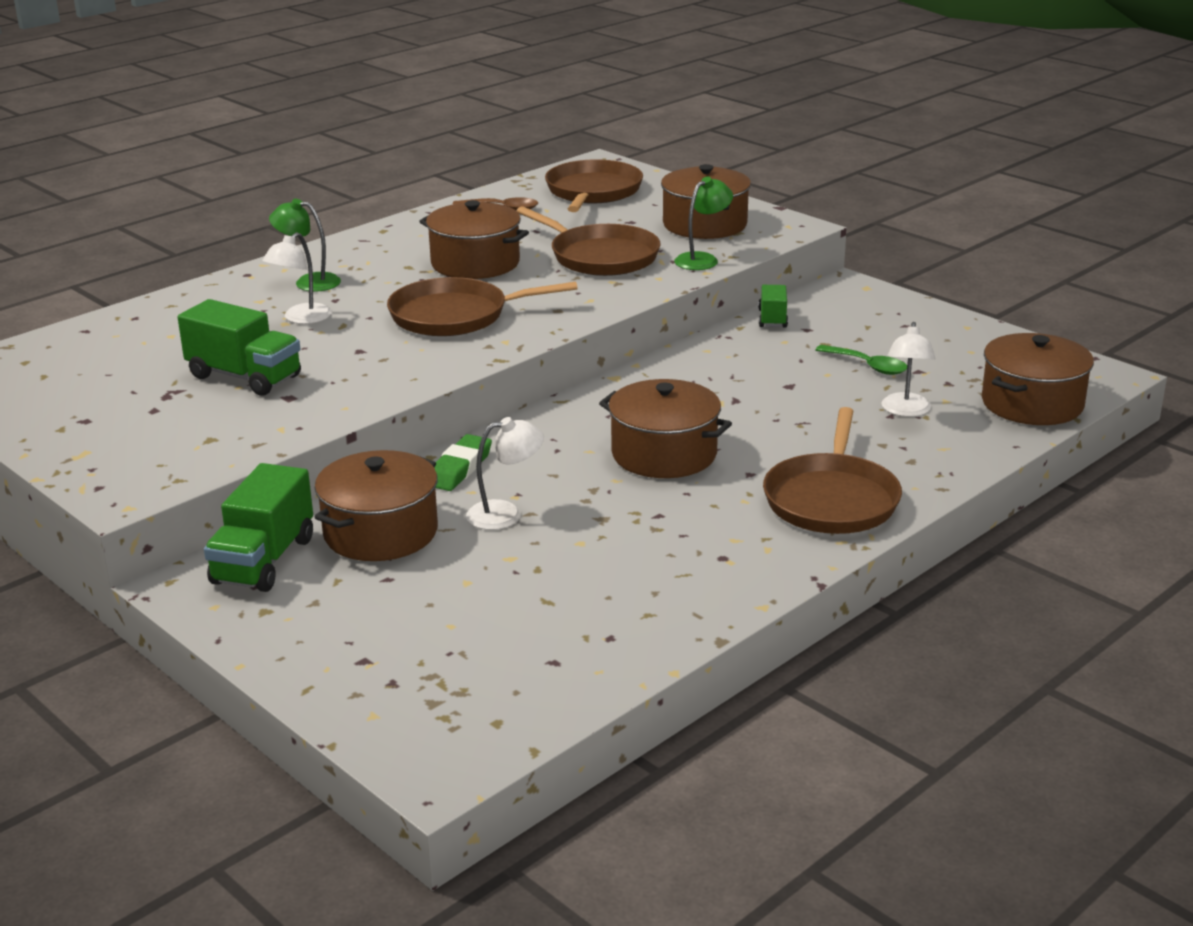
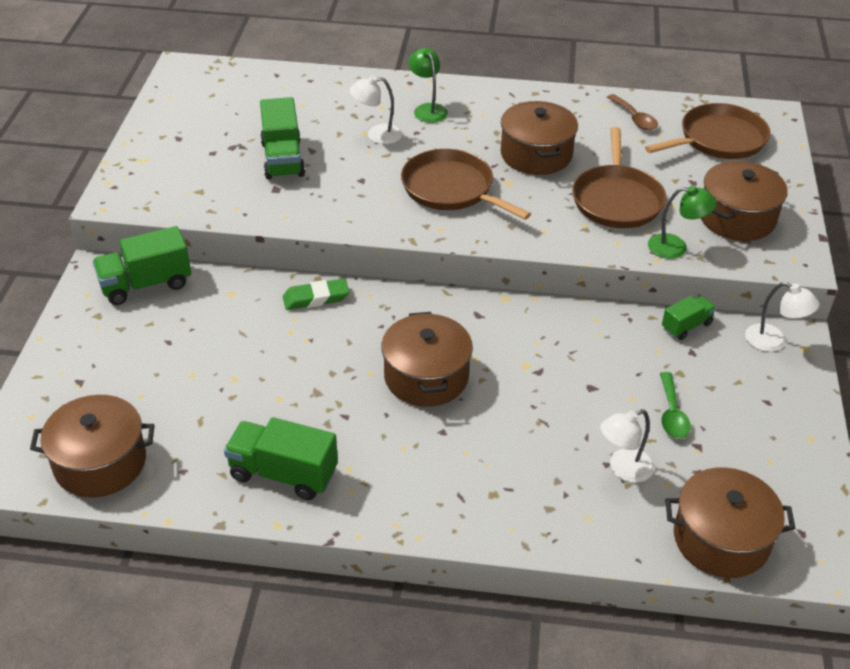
camera: 50 degrees right, 15 degrees up
brown pot [315,450,438,561] -> brown pot moved to [30,395,155,498]
white lamp [466,417,544,530] -> white lamp moved to [745,282,820,352]
brown pan [763,407,902,534] -> none
none -> green truck [224,417,338,500]

